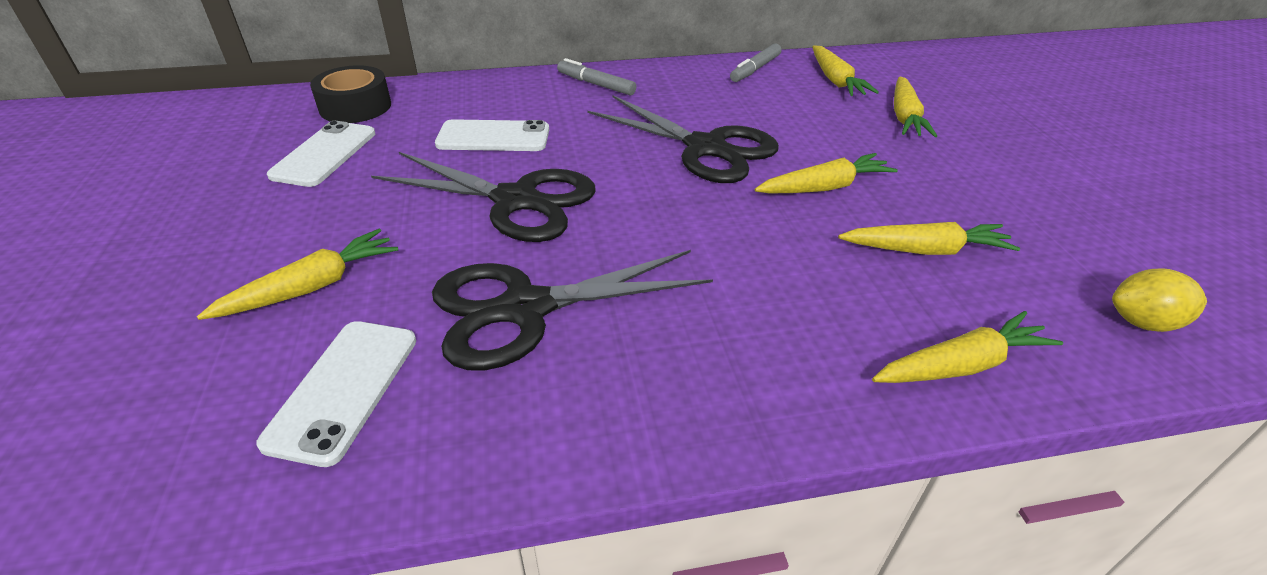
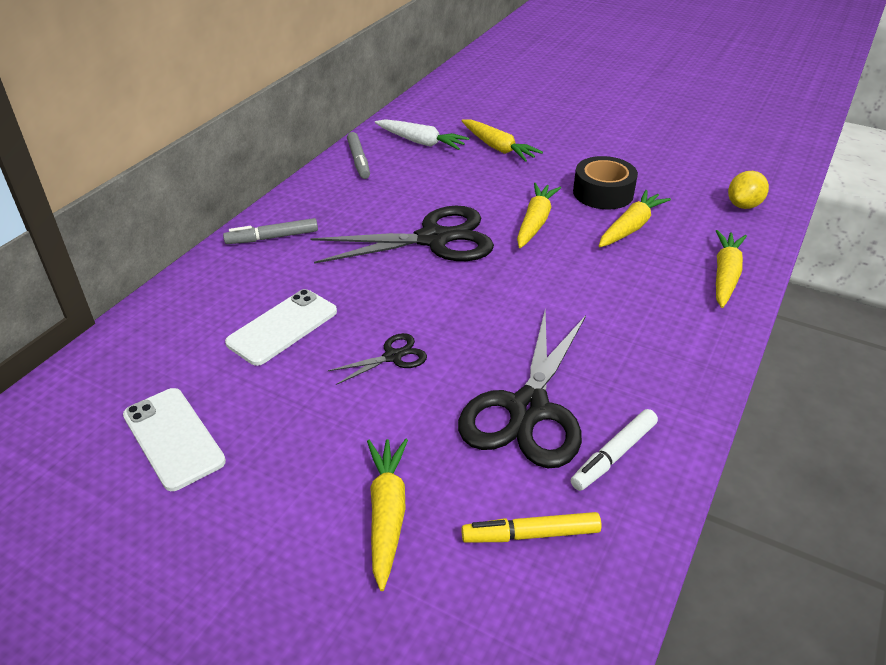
camera: 50 degrees left, 0 degrees up
white phone [256,321,416,467] -> yellow marker [461,512,602,543]
black tape [310,65,391,123] -> black tape moved to [573,156,638,210]
black scissors [371,152,596,242] -> black scissors [328,333,427,385], size x0.46
yellow carrot [812,45,879,96] -> white carrot [375,119,469,150]
none -> white marker [571,409,658,491]

